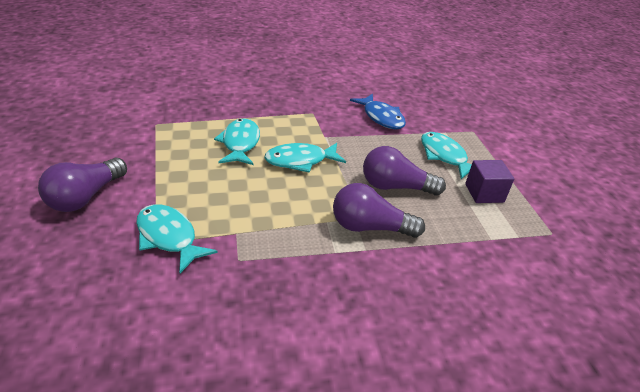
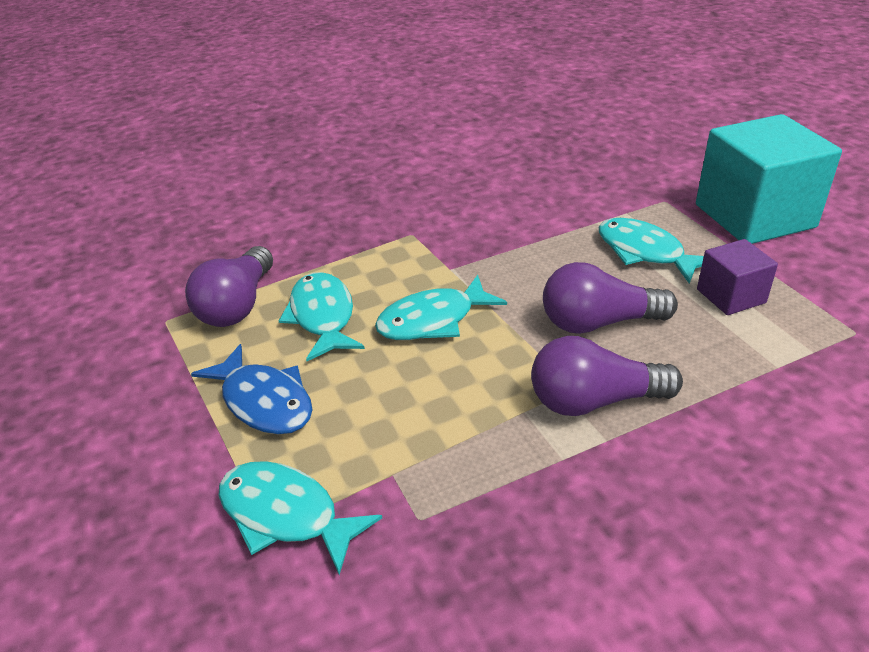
camera: 10 degrees left, 0 degrees up
purple light bulb [38,158,127,212] -> purple light bulb moved to [185,246,273,327]
blue fish [350,94,406,129] -> blue fish moved to [191,344,313,434]
none -> turquoise cube [696,114,842,244]

